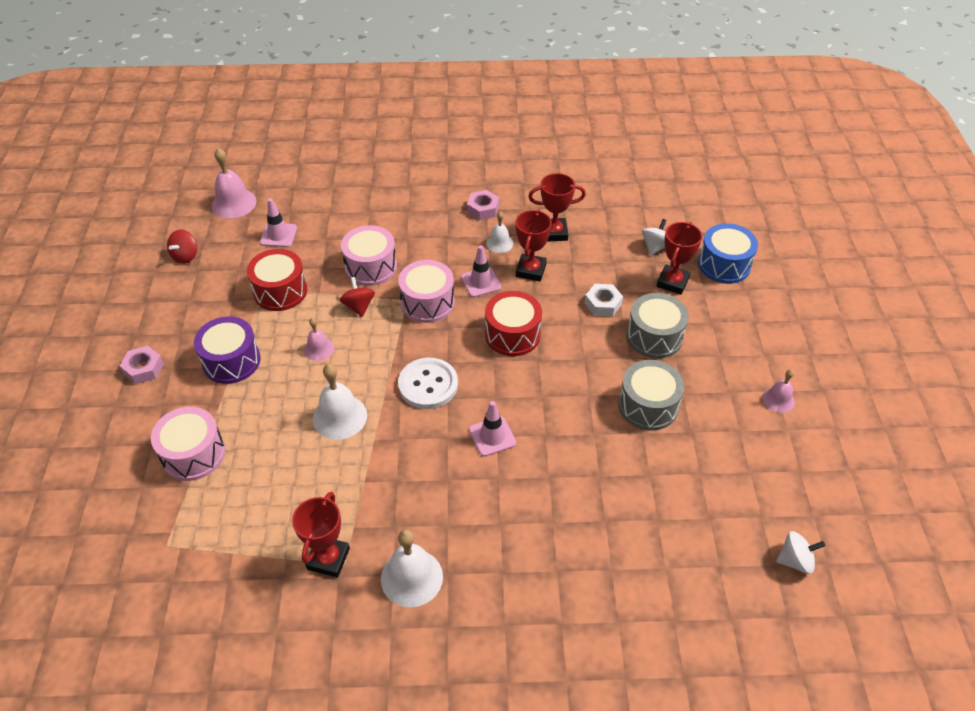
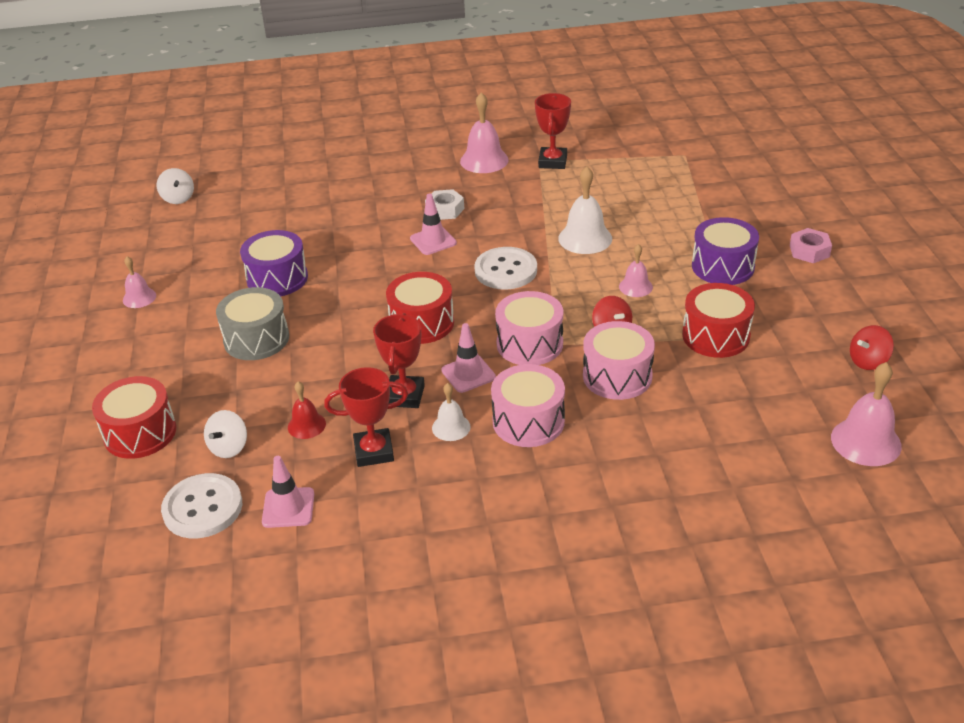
camera: 175 degrees right, 10 degrees down
pink drum [151,407,225,481] -> pink drum moved to [491,364,565,447]
red spinning top [167,230,197,264] -> red spinning top turned 135 degrees counterclockwise [850,325,894,370]
pink traffic cone [260,198,297,247] -> pink traffic cone moved to [262,456,314,528]
white bell [381,529,443,607] -> pink bell [460,92,509,173]
pink nut [467,190,499,220] -> none
white nut [585,284,623,316] -> white nut moved to [425,189,464,220]
grey drum [618,360,685,430] -> purple drum [240,230,308,296]
red trophy [657,222,702,295] -> none
blue drum [698,223,758,284] -> red drum [92,376,176,459]
white spinning top [776,531,825,574] -> white spinning top turned 105 degrees counterclockwise [157,168,194,204]
none -> white button [161,473,242,538]
none -> red bell [288,381,326,439]

